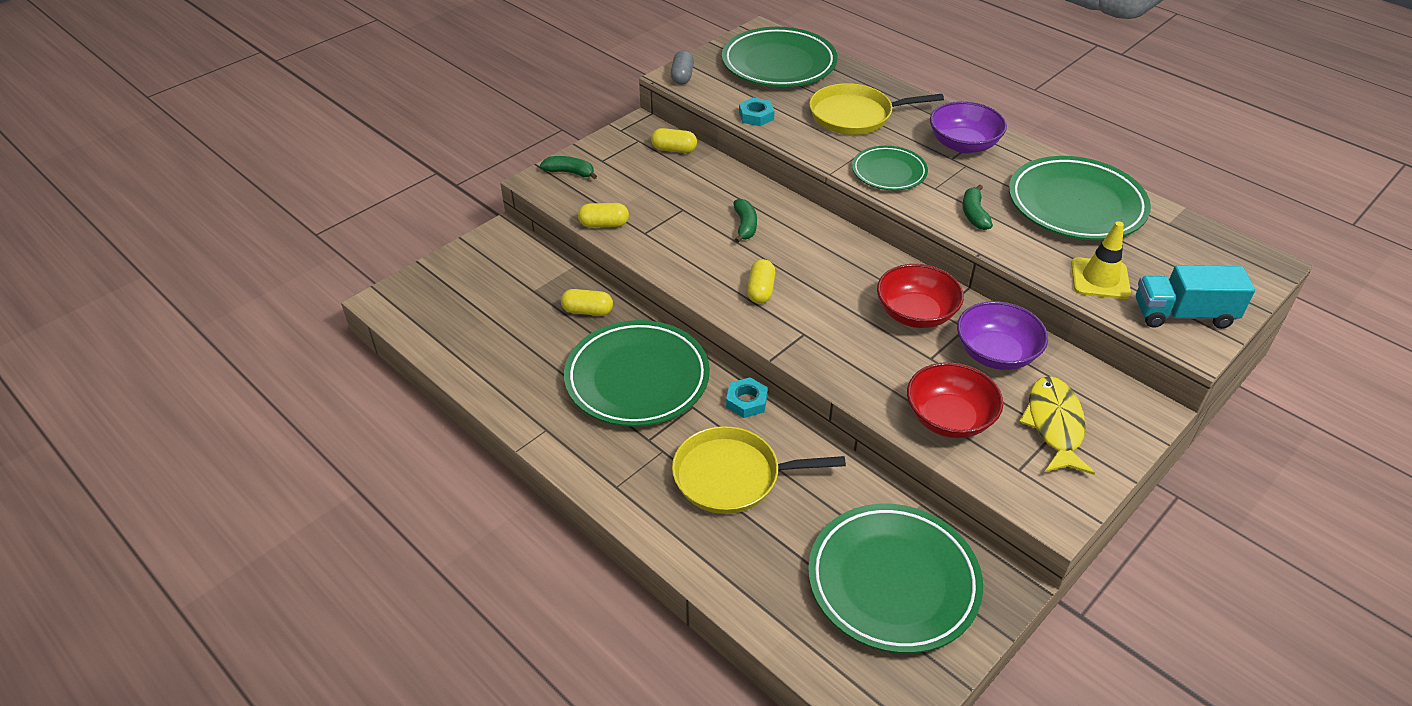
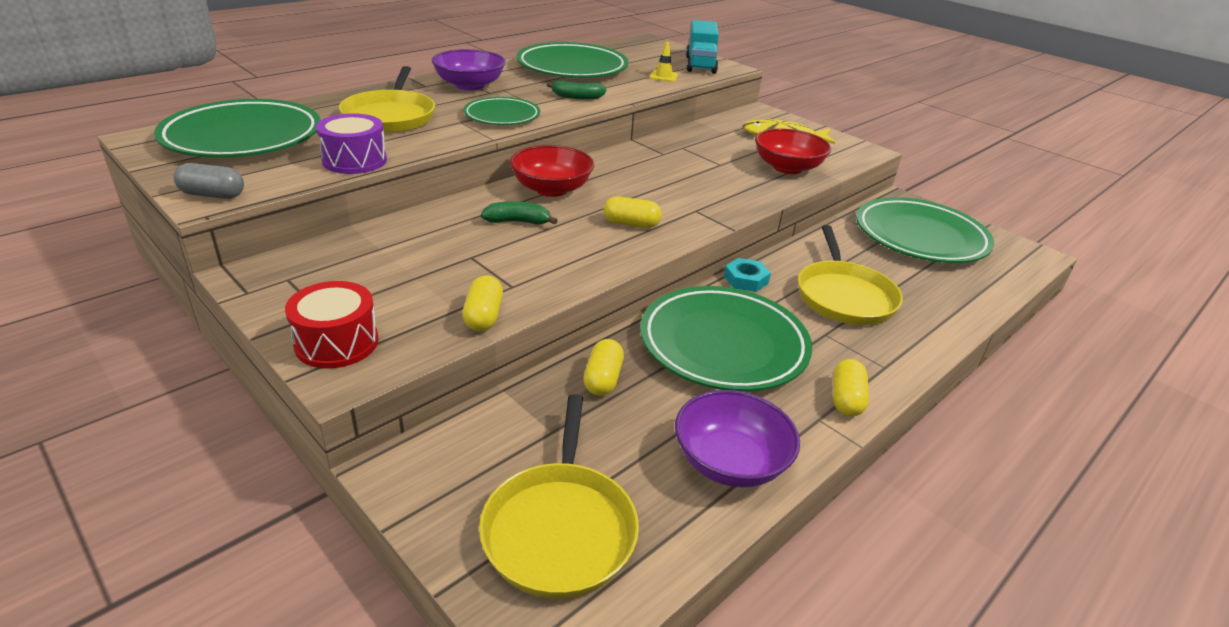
camera: 90 degrees left, 10 degrees down
green banana [540,156,597,179] -> red drum [285,281,379,369]
yellow capsule [651,128,697,153] -> yellow capsule moved to [833,359,869,416]
turquoise nut [739,98,775,126] -> purple drum [316,113,387,174]
red bowl [877,264,964,328] -> red bowl moved to [510,145,594,197]
purple bowl [957,301,1048,370] -> purple bowl moved to [675,390,800,487]
yellow traffic cone [1071,221,1131,299] -> yellow traffic cone [649,42,678,82], size x0.64
none -> yellow pan [479,394,639,598]

